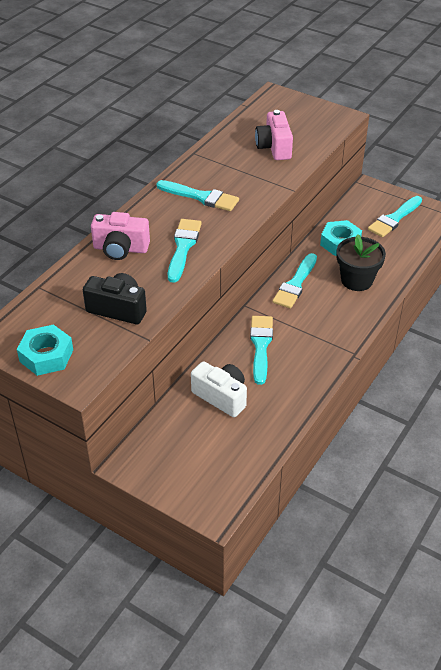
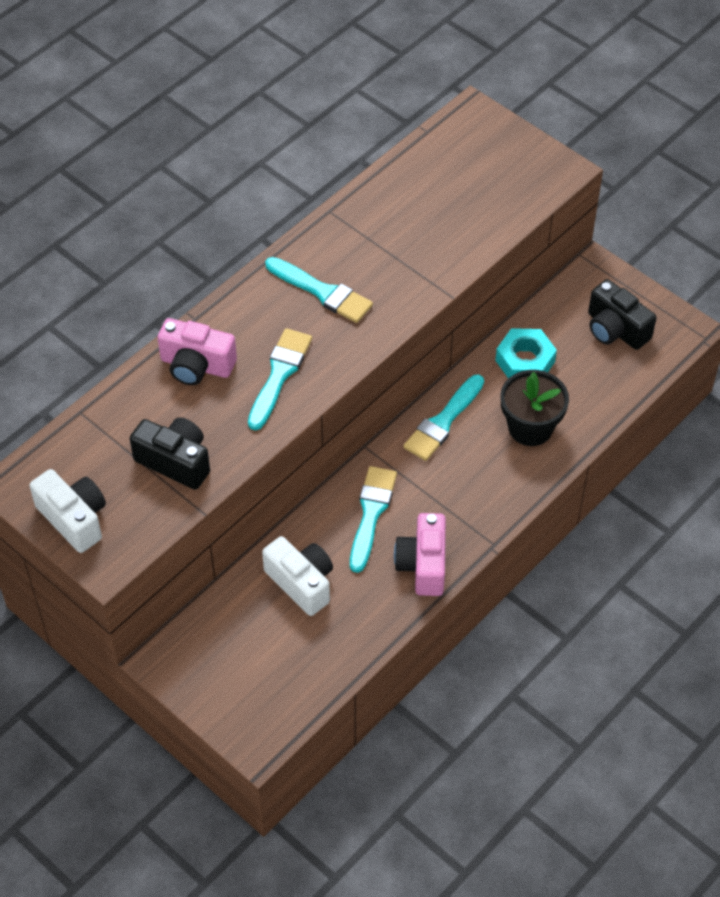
camera: 10 degrees right, 10 degrees up
turquoise nut [17,324,73,376] -> white camera [30,469,106,553]
pink camera [255,110,293,160] -> pink camera moved to [394,513,446,596]
turquoise brush [368,196,422,237] -> black camera [588,279,656,350]

